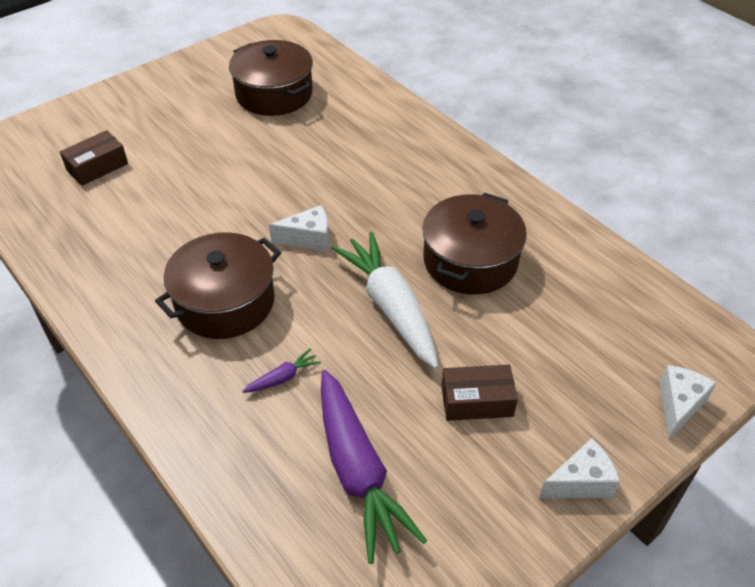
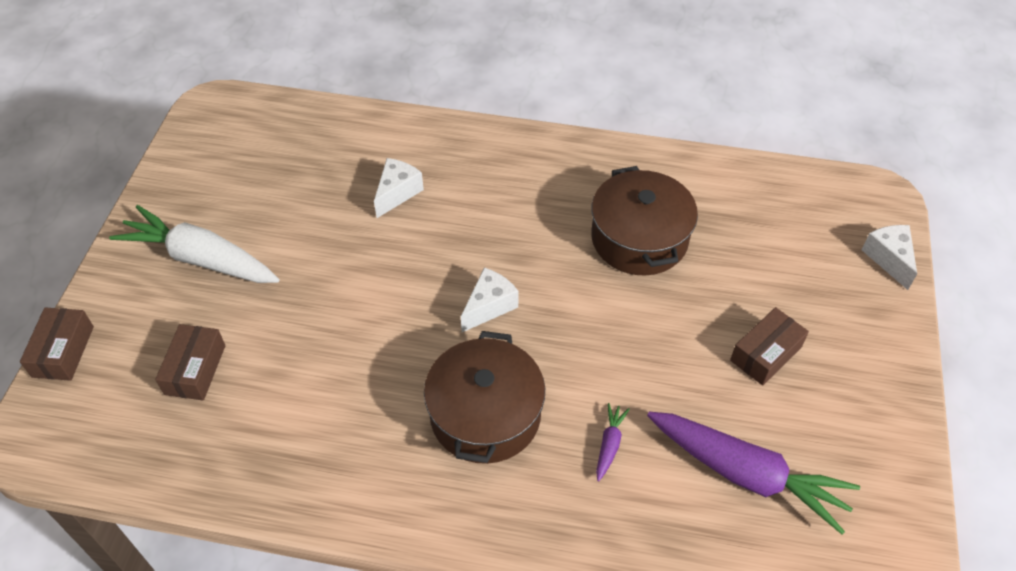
camera: 40 degrees left, 5 degrees up
brown pot [229,40,313,116] -> none
white carrot [331,232,439,369] -> white carrot moved to [109,205,280,283]
white cheese [539,438,620,498] -> white cheese moved to [374,158,424,218]
none -> brown box [20,307,94,381]

